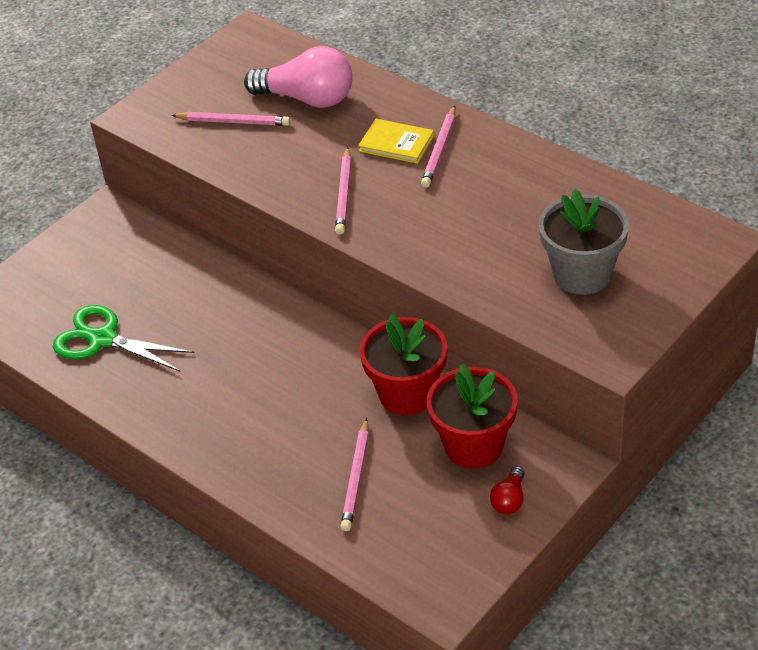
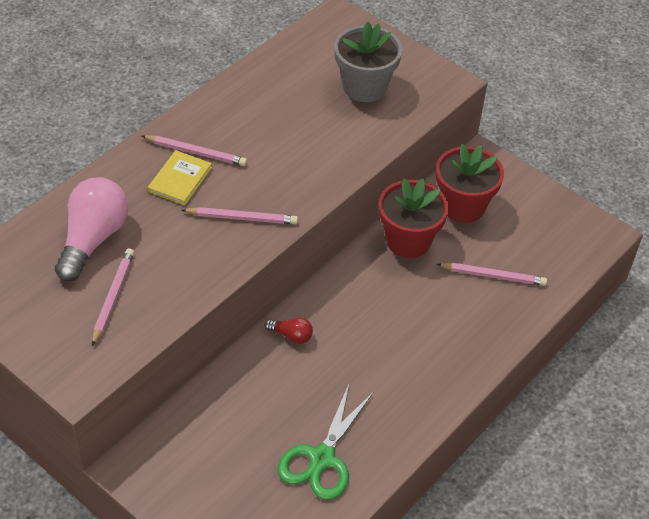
camera: 95 degrees left, 5 degrees up
red light bulb [490,466,525,514] -> red light bulb moved to [265,317,313,344]

